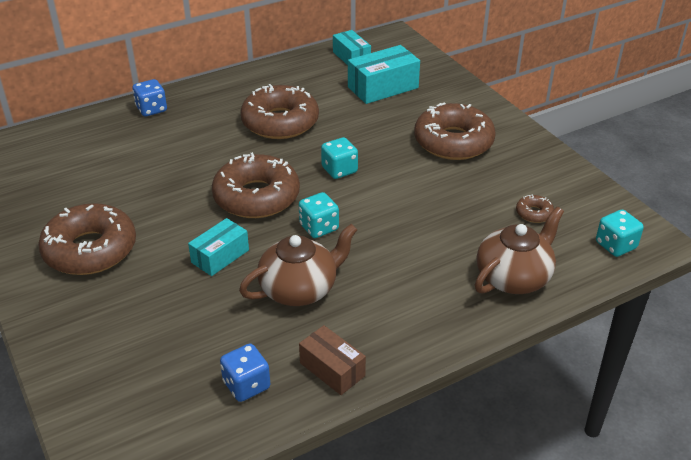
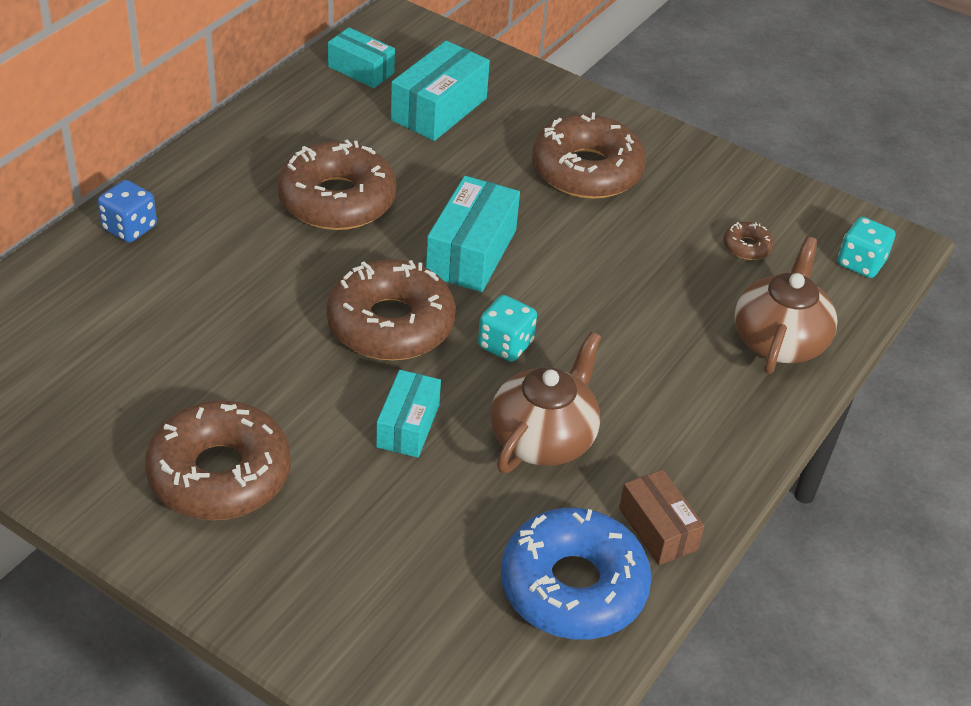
camera: 30 degrees left, 5 degrees up
blue dice [220,344,270,402] -> blue donut [501,508,652,639]
brown box [299,325,366,395] -> brown box turned 45 degrees clockwise [619,470,704,565]
turquoise dice [321,137,358,179] -> turquoise box [426,176,520,292]

